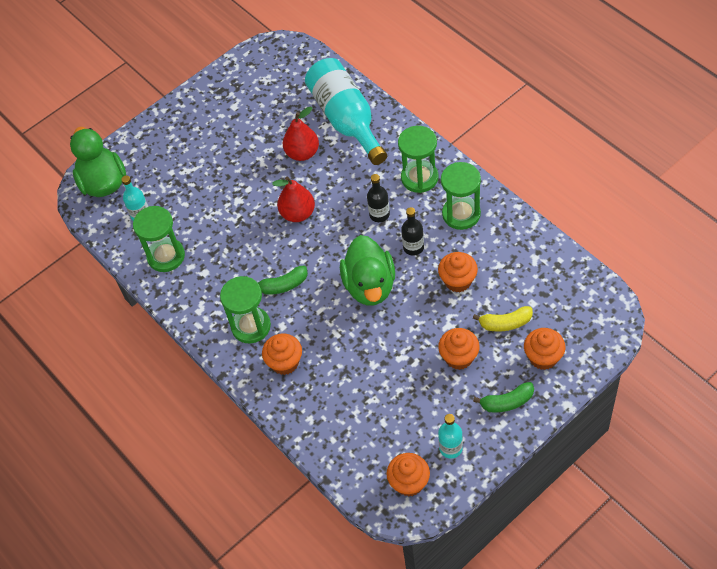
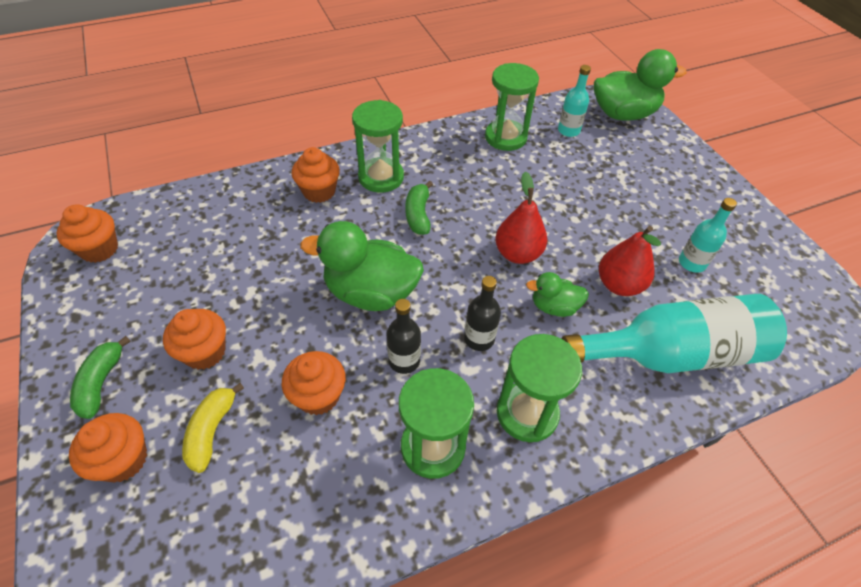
camera: 100 degrees right, 5 degrees down
turquoise bottle [438,414,463,458] -> turquoise bottle moved to [679,198,737,273]
none -> green duck [526,272,589,317]

